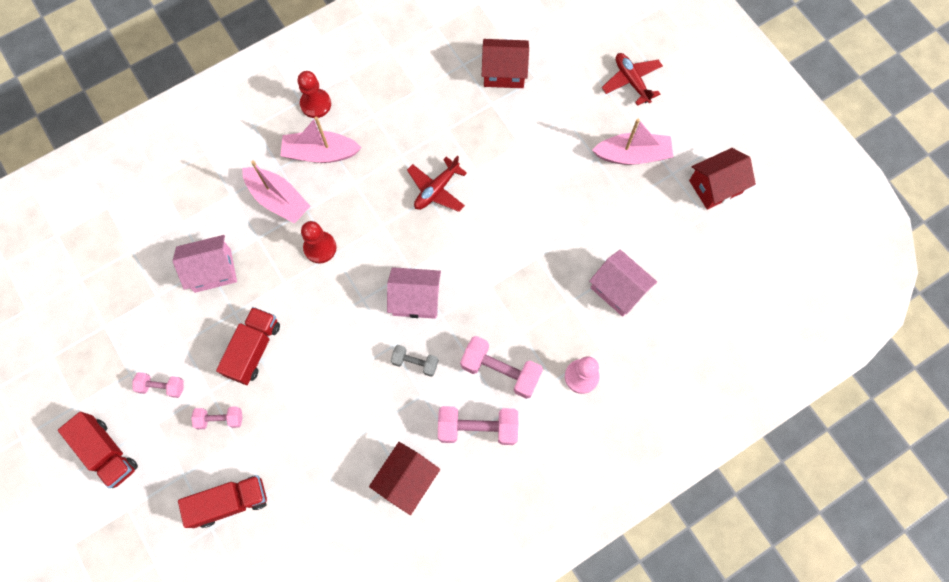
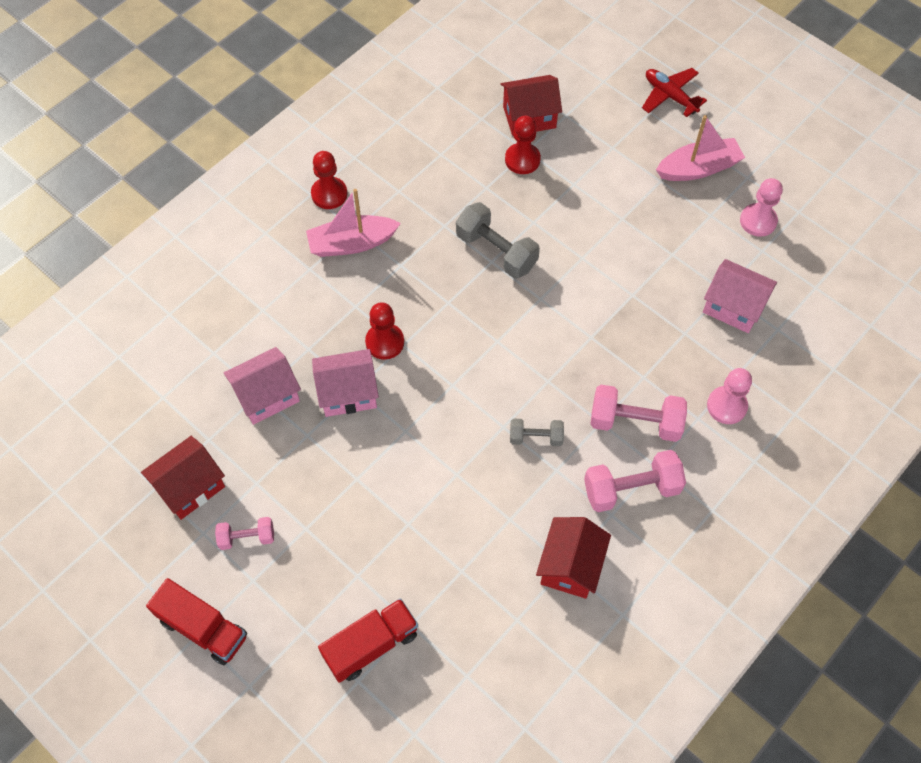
camera: 15 degrees left, 10 degrees down
pink dumbbell [191,406,242,429] -> none
red truck [216,307,280,385] -> none
pink boat [242,160,310,224] -> none
pink house [387,267,441,319] -> pink house moved to [312,349,379,417]
red plane [407,156,467,212] -> grey dumbbell [456,202,540,279]
red house [689,148,756,210] -> red house moved to [141,436,225,520]
none -> red pawn [505,116,541,174]
none -> pink pawn [740,178,783,237]

